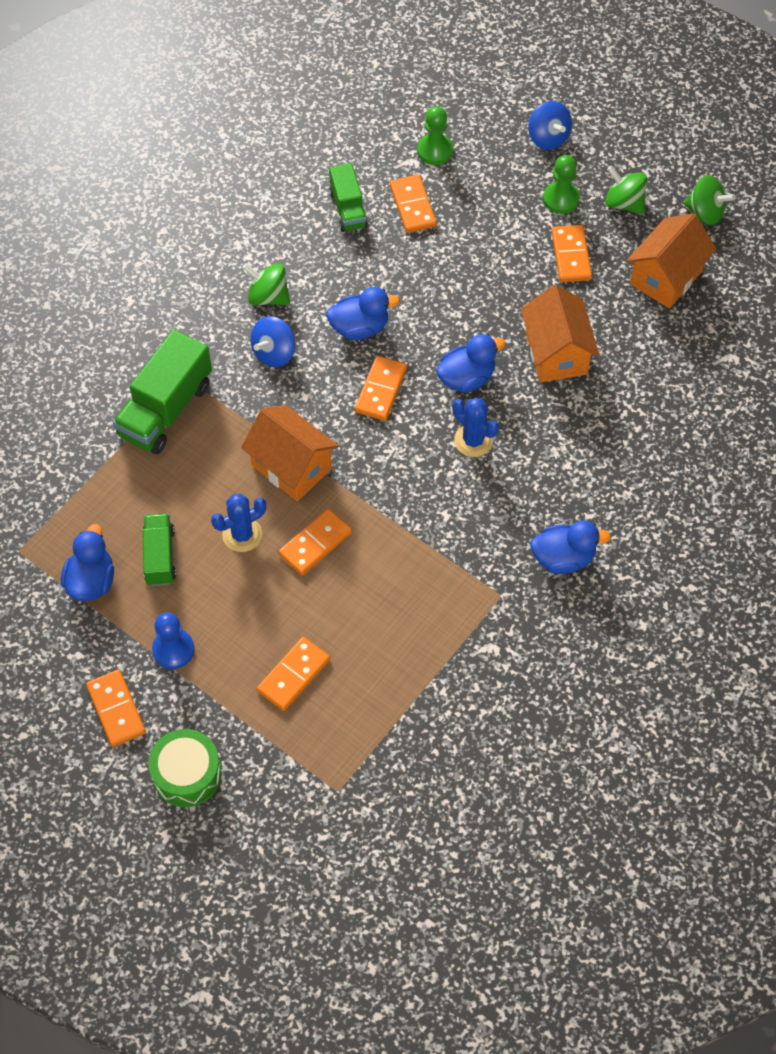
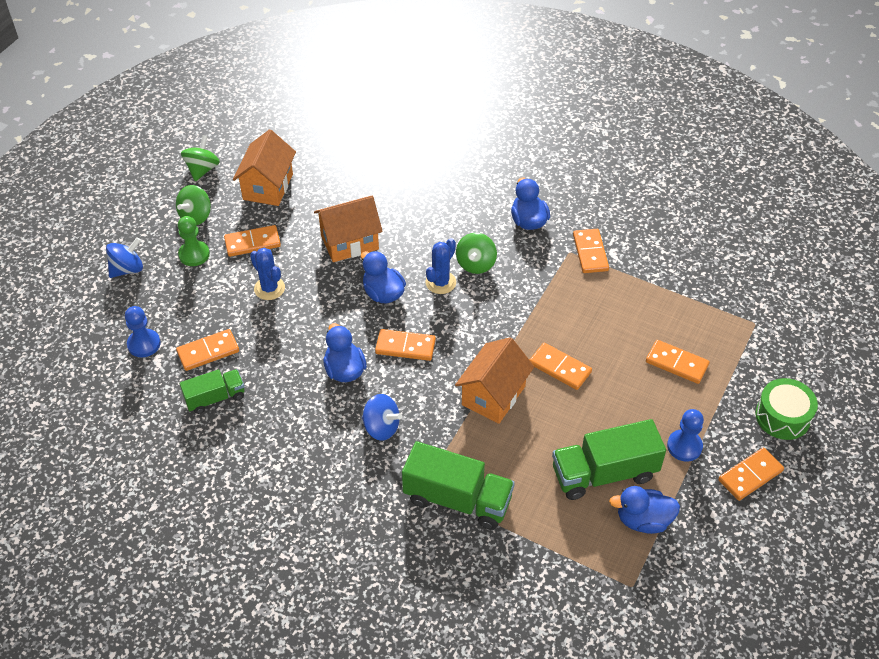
camera: 100 degrees left, 10 degrees down
green truck [142,514,176,586] -> green truck [552,419,666,500], size x1.67
blue cactus [211,494,266,552] -> blue cactus moved to [250,248,285,300]
green spinning top [242,263,290,305] -> green spinning top moved to [456,233,497,274]
green pawn [417,106,453,165] -> blue pawn [125,306,161,357]
orange house [627,213,716,308] -> orange house turned 75 degrees clockwise [233,130,296,206]
none -> orange domino [573,229,609,273]

